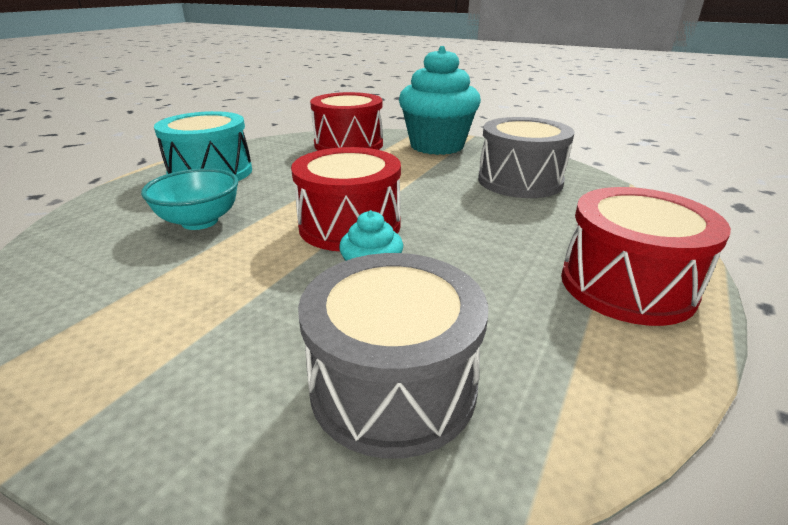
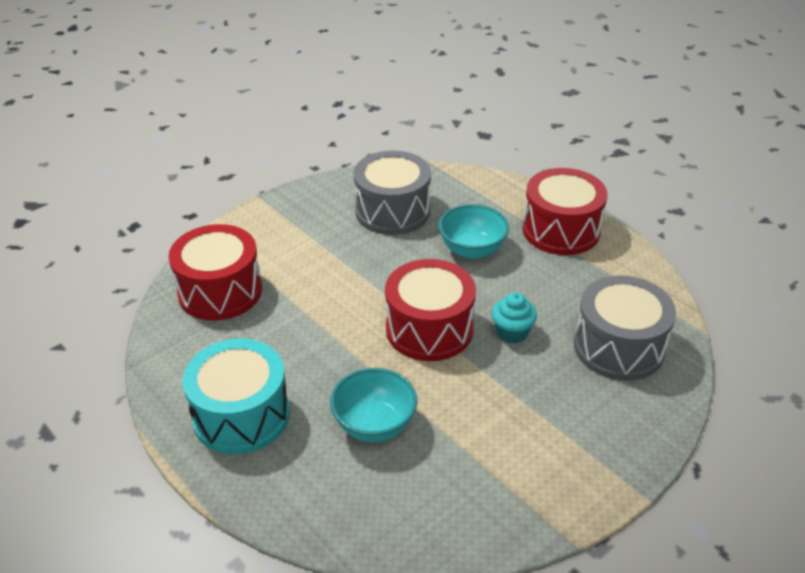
camera: 70 degrees left, 10 degrees up
turquoise cupcake [399,46,481,155] -> none
none -> turquoise bowl [439,204,509,259]

